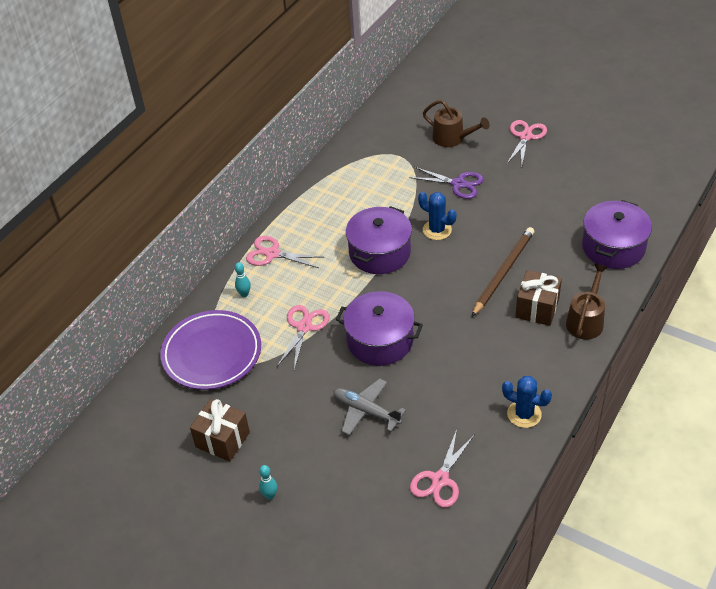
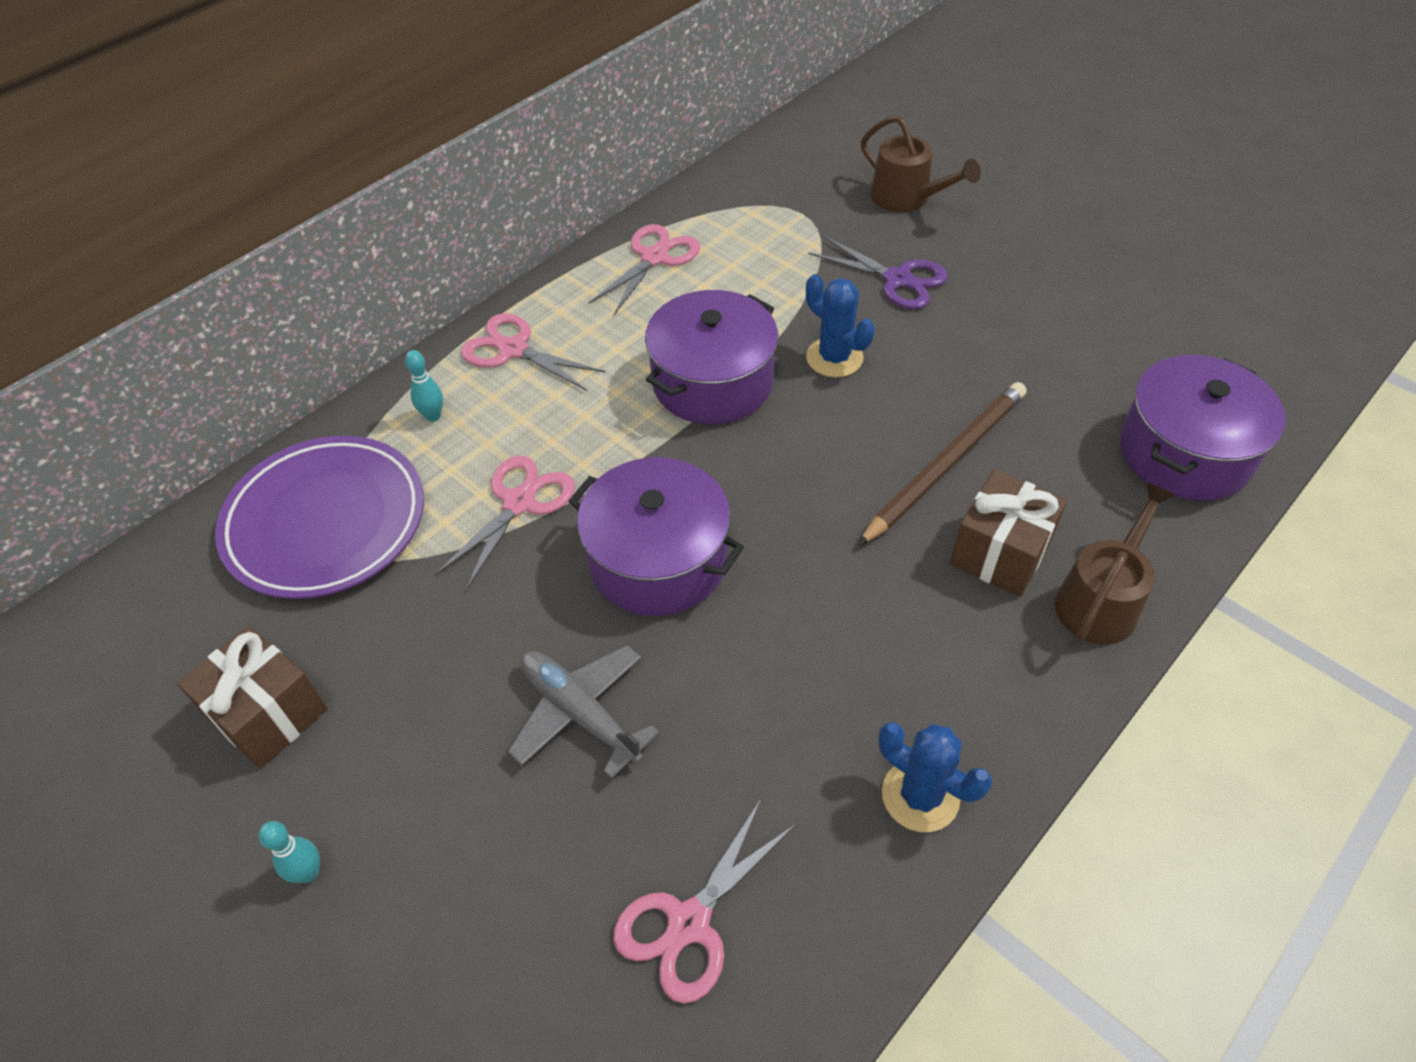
camera: 10 degrees right, 5 degrees up
pink scissors [506,120,547,167] -> pink scissors moved to [589,224,700,315]

